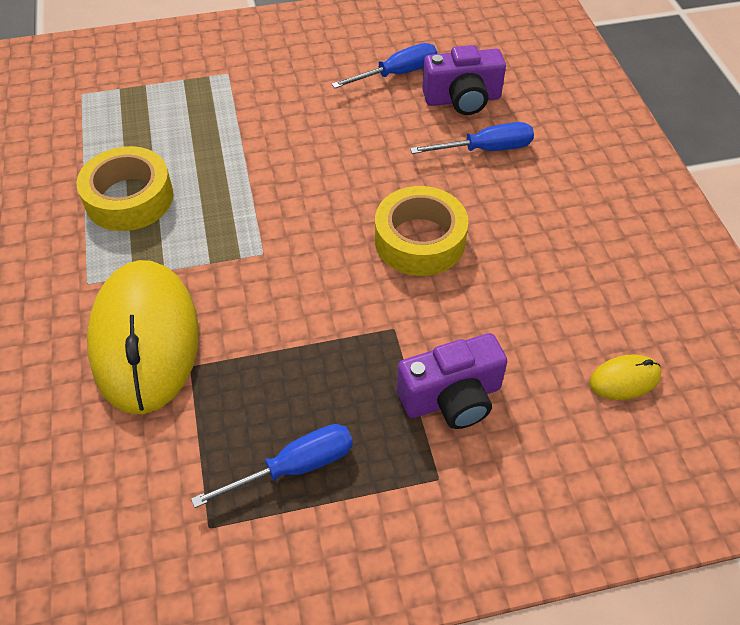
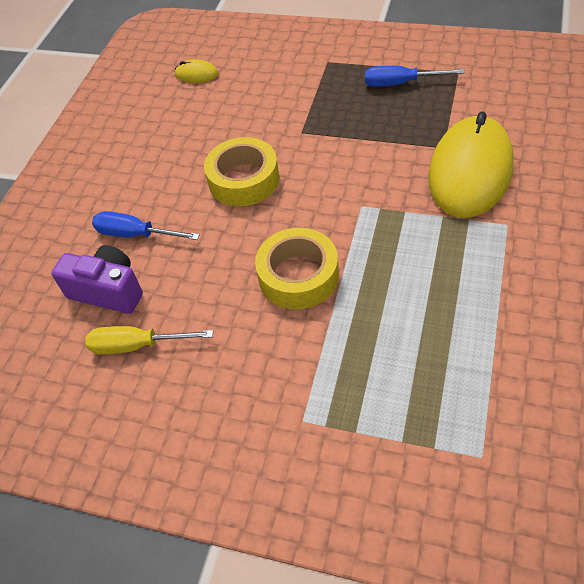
camera: 145 degrees left, 0 degrees up
yellow tape [77,146,173,231] -> yellow tape moved to [255,228,339,309]
blue screwdriver [331,43,437,88] -> yellow screwdriver [85,326,213,354]
purple camera [397,333,508,429] -> none

